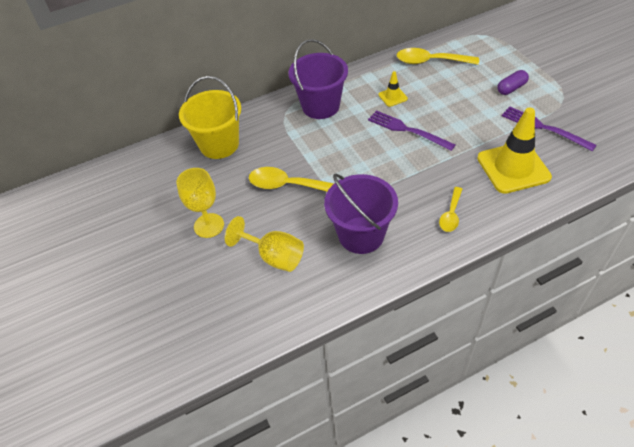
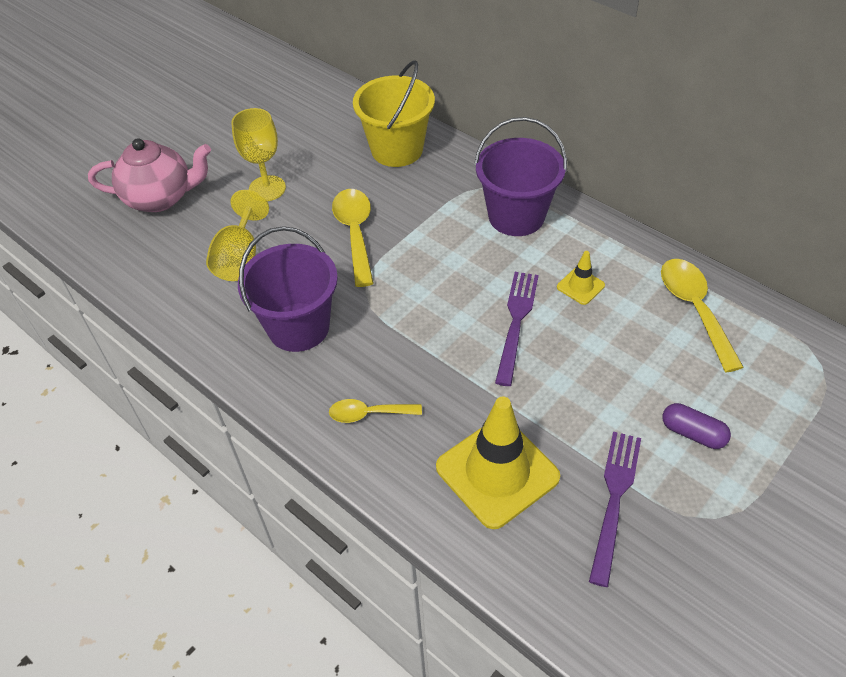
camera: 65 degrees right, 0 degrees up
none -> pink teapot [88,138,211,212]

